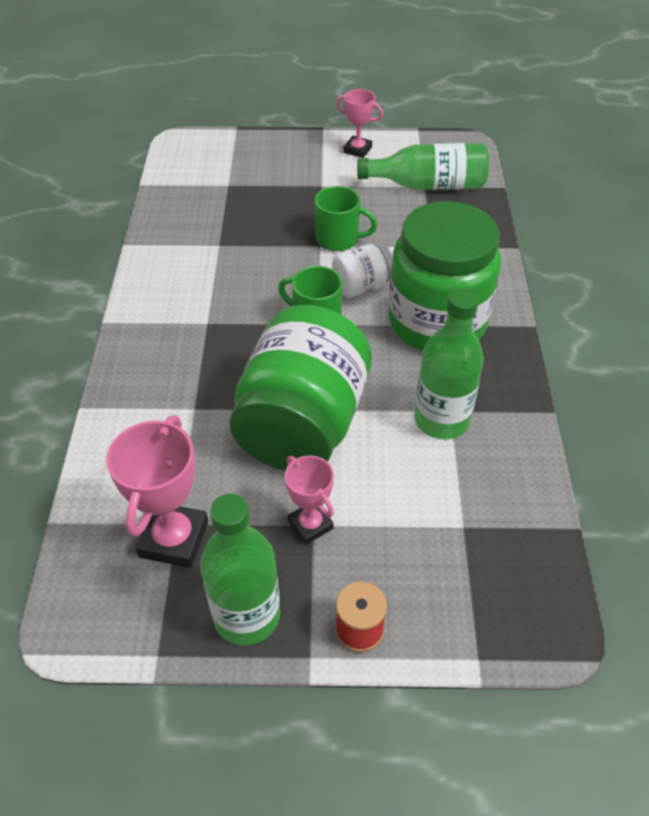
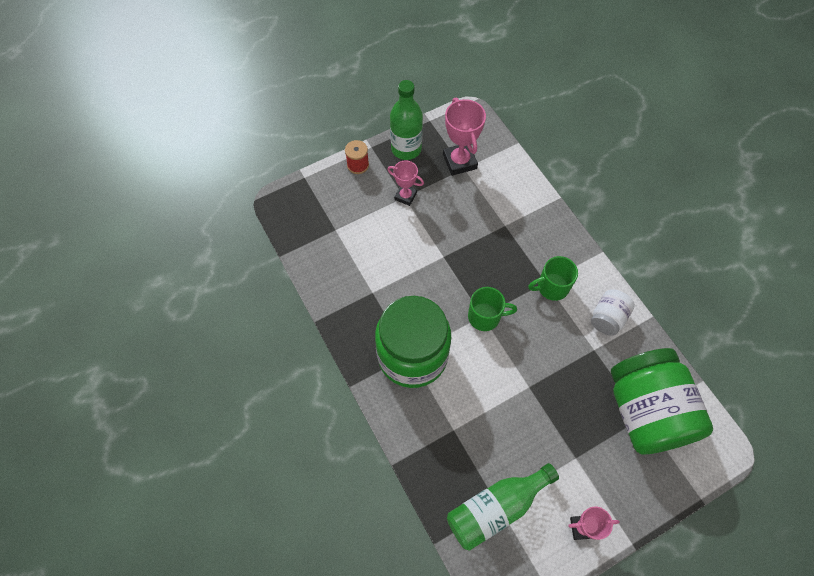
camera: 150 degrees right, 15 degrees up
green jar [229,305,372,471] -> green jar moved to [611,348,713,454]
green mug [314,186,378,251] -> green mug moved to [528,256,578,301]
white jar [332,243,393,297] -> white jar moved to [591,289,635,336]
green bottle [414,288,484,439] -> none

